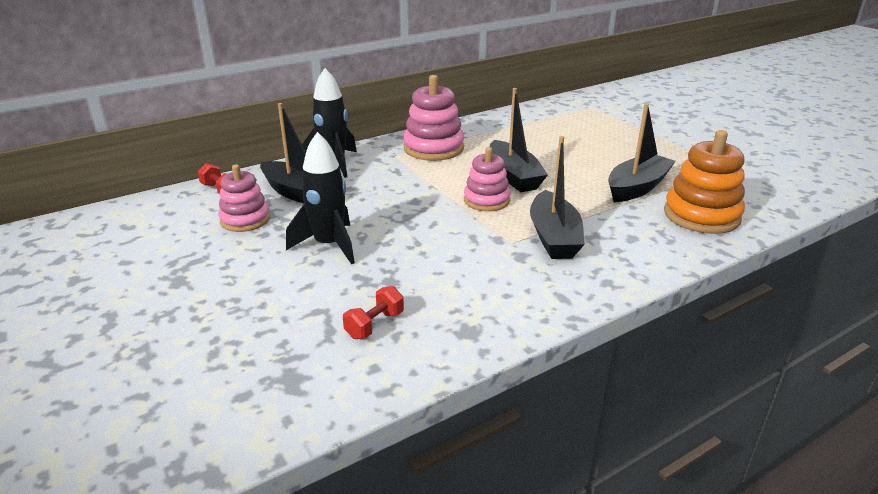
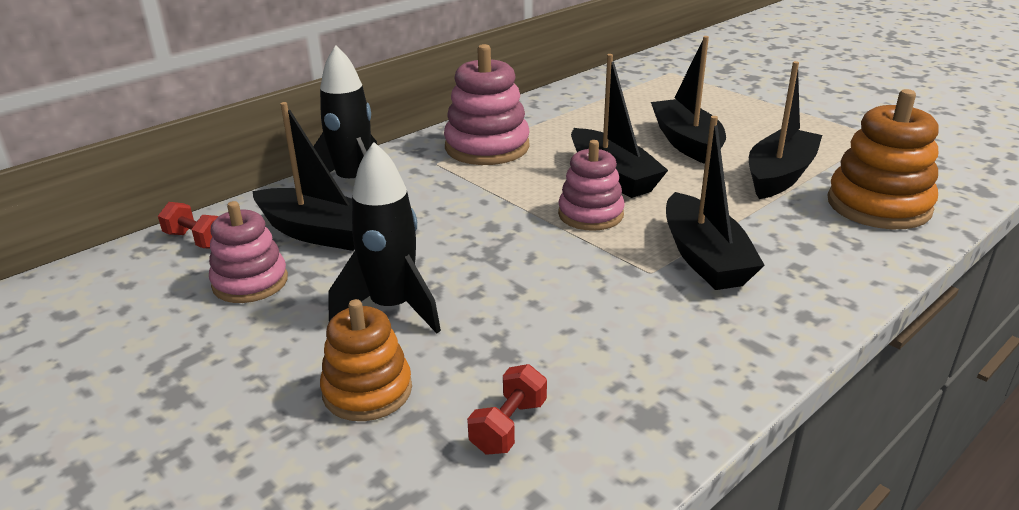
camera: 10 degrees left, 0 degrees up
none -> orange stacking toy [320,299,412,421]
none -> black boat [651,36,726,164]

